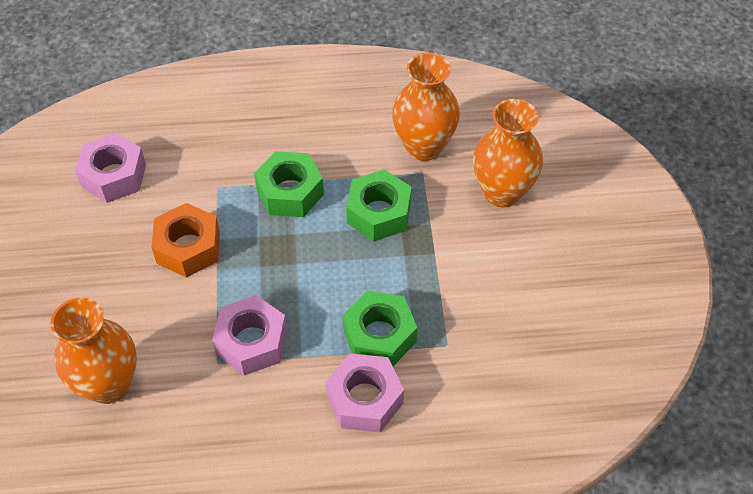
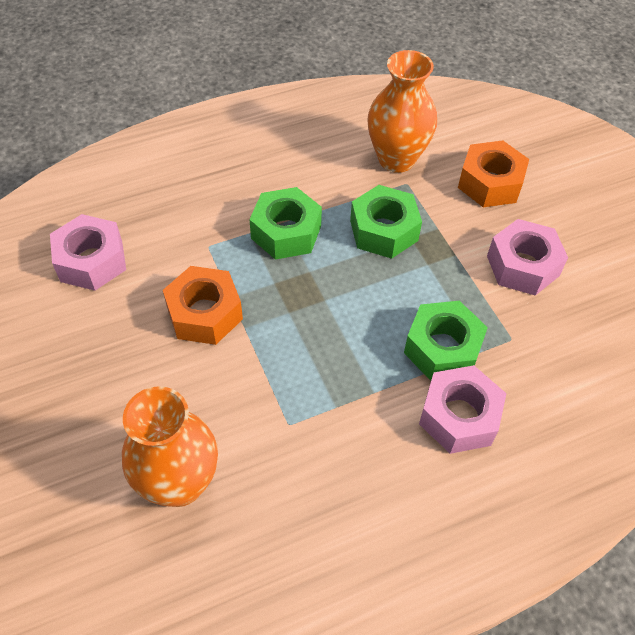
camera: 20 degrees left, 0 degrees up
pink nut [212,295,287,375] -> pink nut moved to [487,219,568,296]
orange vase [473,99,543,208] -> orange nut [458,141,529,207]

